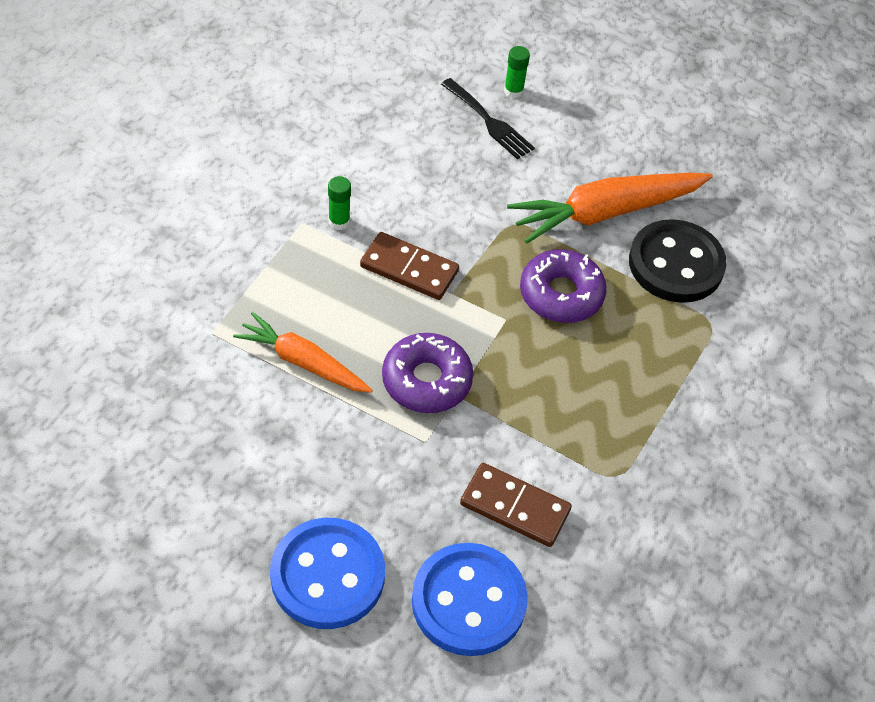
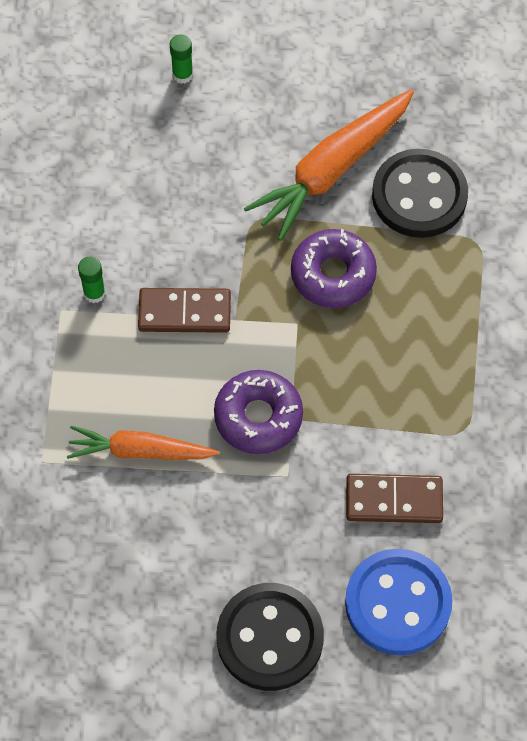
camera: 20 degrees left, 10 degrees up
blue button [270,518,385,629] -> black button [216,583,324,691]
black fork [441,78,535,159] -> none

